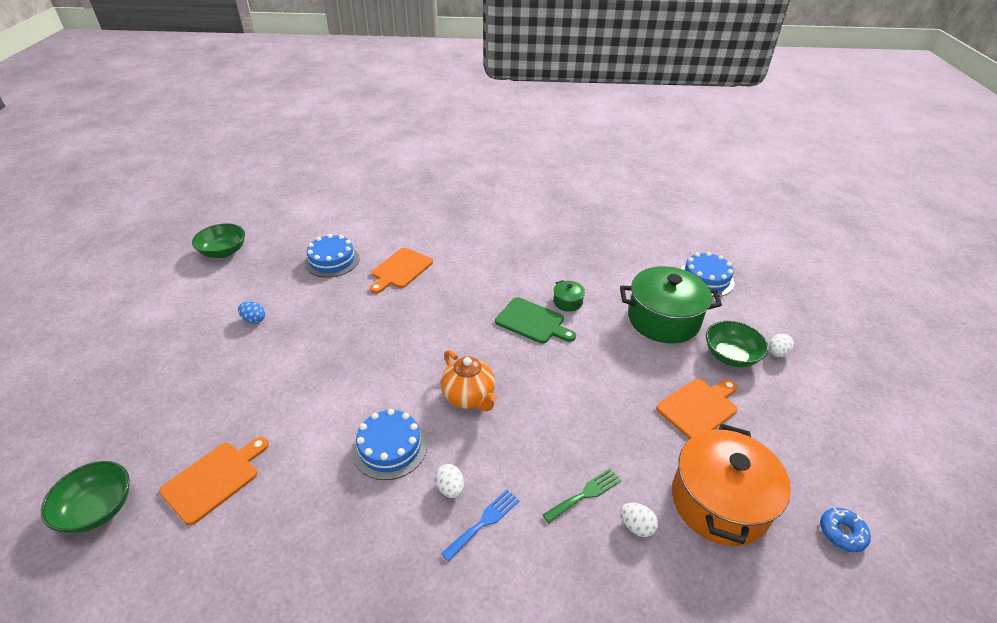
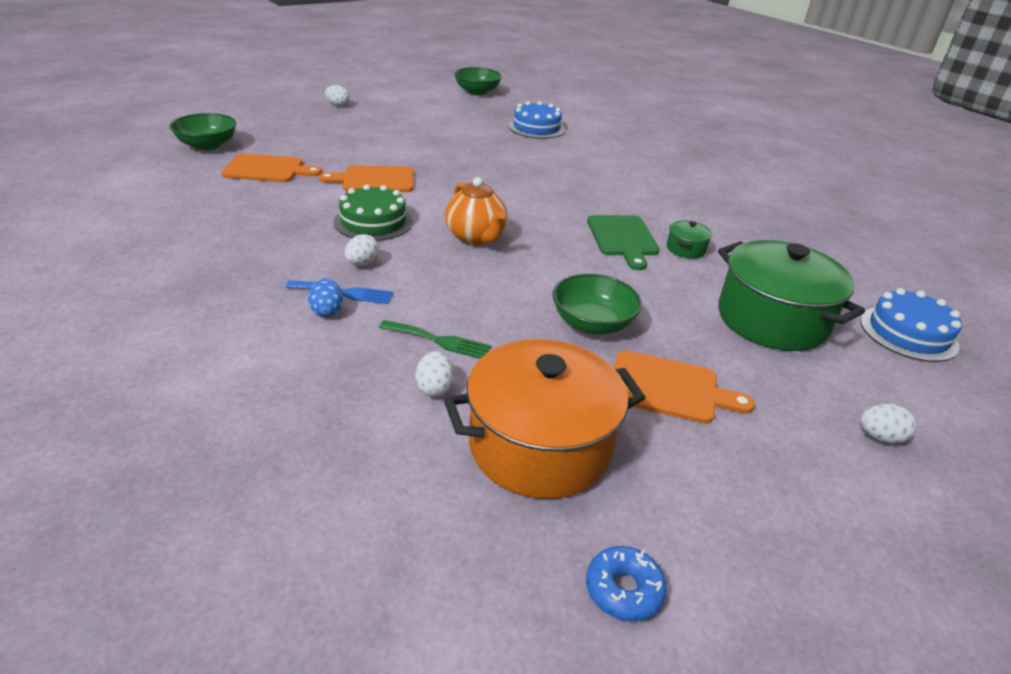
camera: 50 degrees right, 5 degrees down
blue egg [238,301,265,324] -> blue egg moved to [308,278,343,317]
blue cake [352,409,427,480] -> green cake [334,184,413,241]
orange cutting board [370,248,433,294] -> orange cutting board moved to [319,165,414,192]
orange teapot [441,350,497,412] -> orange teapot turned 45 degrees counterclockwise [445,177,508,246]
green bowl [706,321,768,367] -> green bowl moved to [552,274,642,334]
none -> white egg [325,85,350,106]

